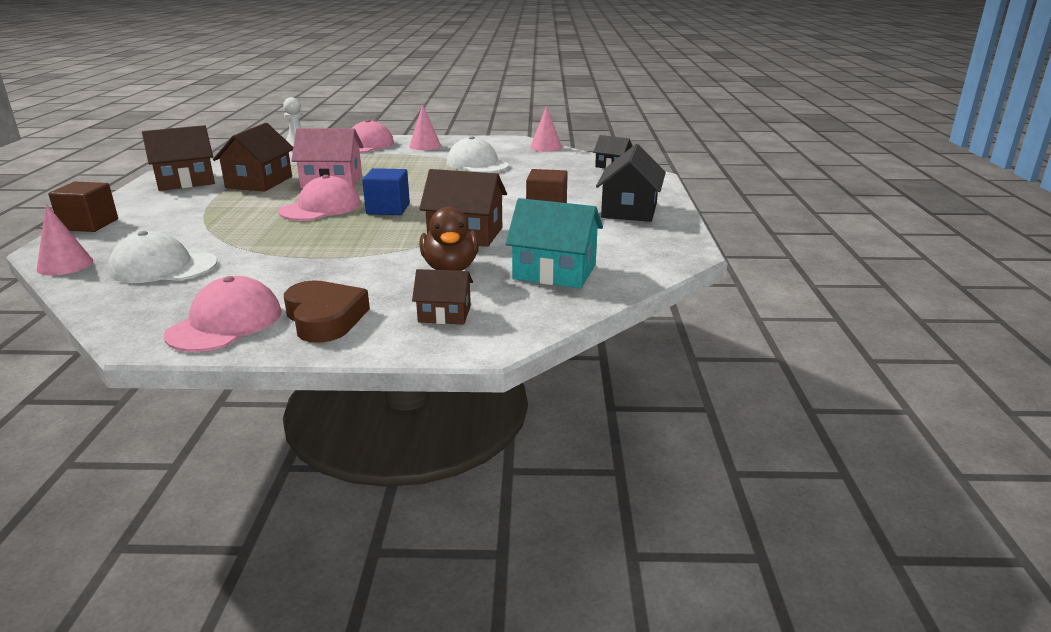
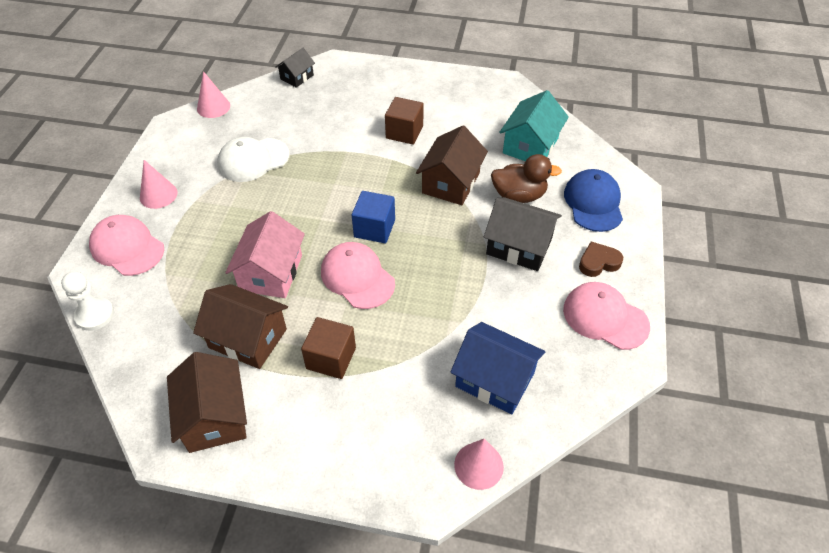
camera: 80 degrees left, 25 degrees up
brown cube [48,182,118,232] -> brown cube moved to [301,317,356,379]
white cap [108,231,217,283] -> blue house [450,322,545,415]
brown heart [284,280,370,343] -> brown heart [579,241,623,277], size x0.66
brown house [412,269,473,325] -> blue cap [564,169,623,232]
black house [596,144,666,222] -> black house moved to [484,197,562,271]

